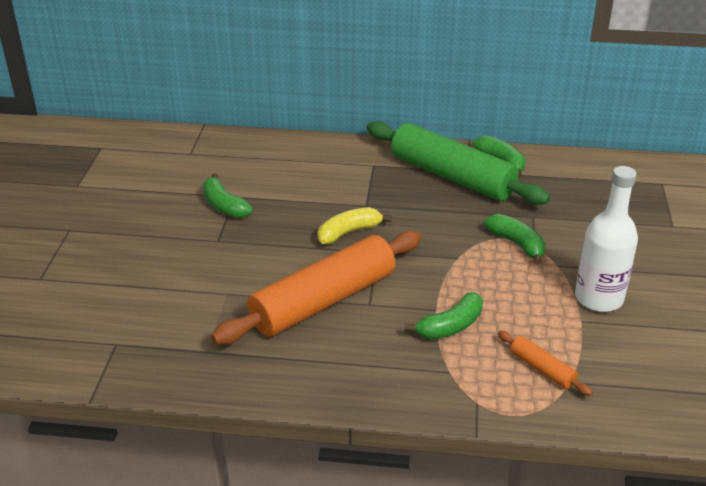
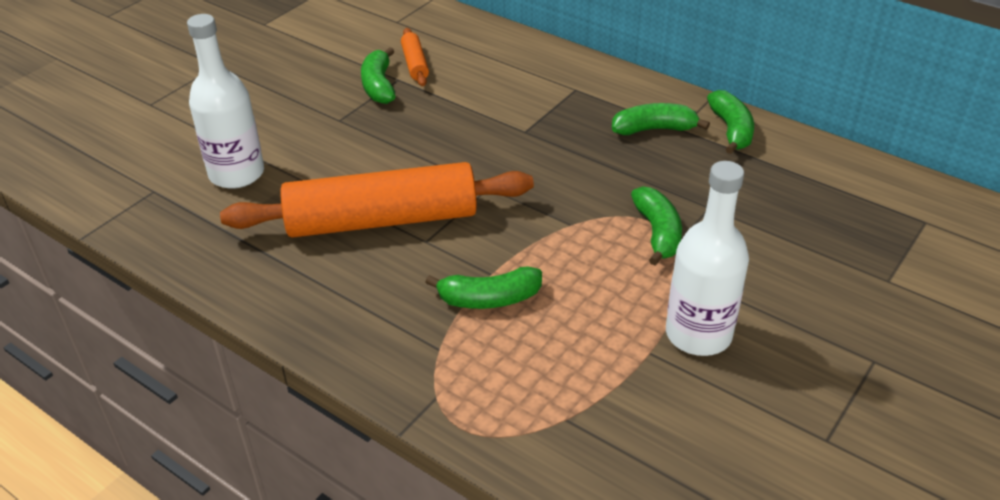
camera: 30 degrees right, 5 degrees up
yellow banana [317,207,392,244] -> none
green rolling pin [367,121,550,205] -> green banana [612,103,710,135]
orange rolling pin [498,331,593,396] -> orange rolling pin moved to [401,28,429,87]
none -> white bottle [187,14,264,189]

